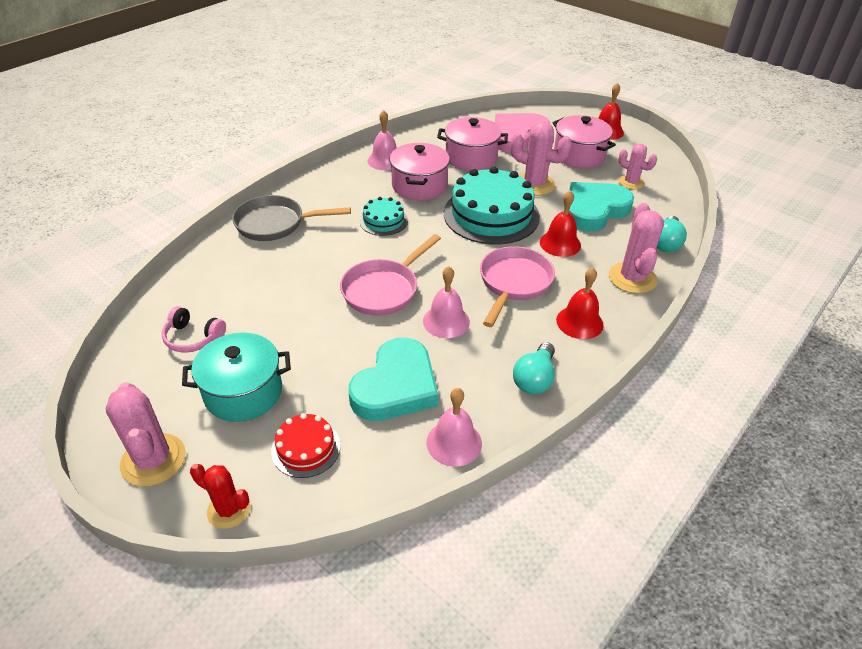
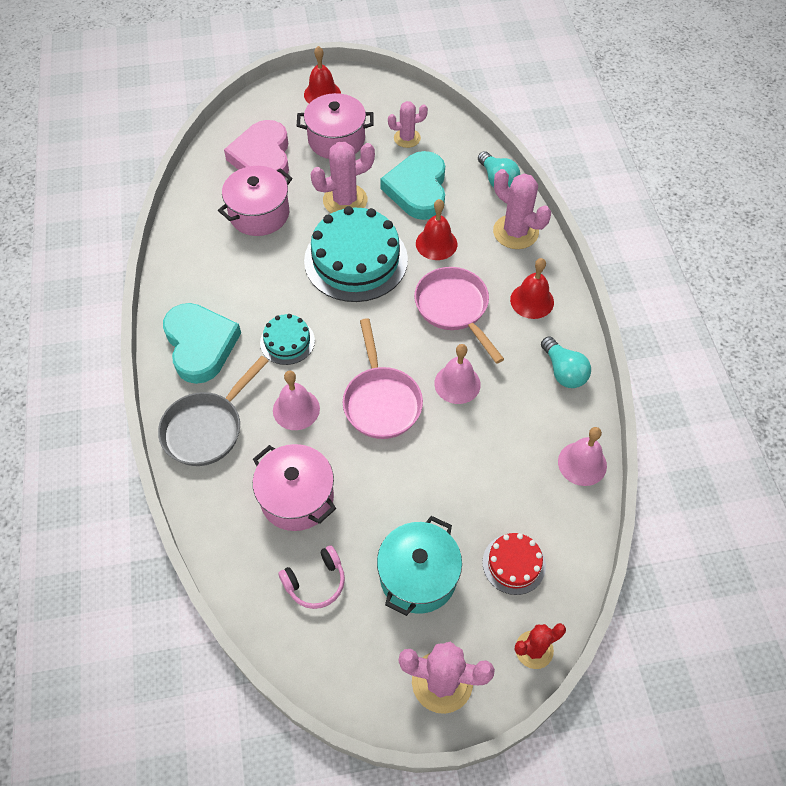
camera: 50 degrees left, 15 degrees up
turquoise heart [349,338,438,421] -> turquoise heart moved to [163,303,241,384]
pink bell [368,110,397,170] -> pink bell moved to [273,370,320,430]
pink pot [389,143,450,200] -> pink pot moved to [253,444,336,531]

